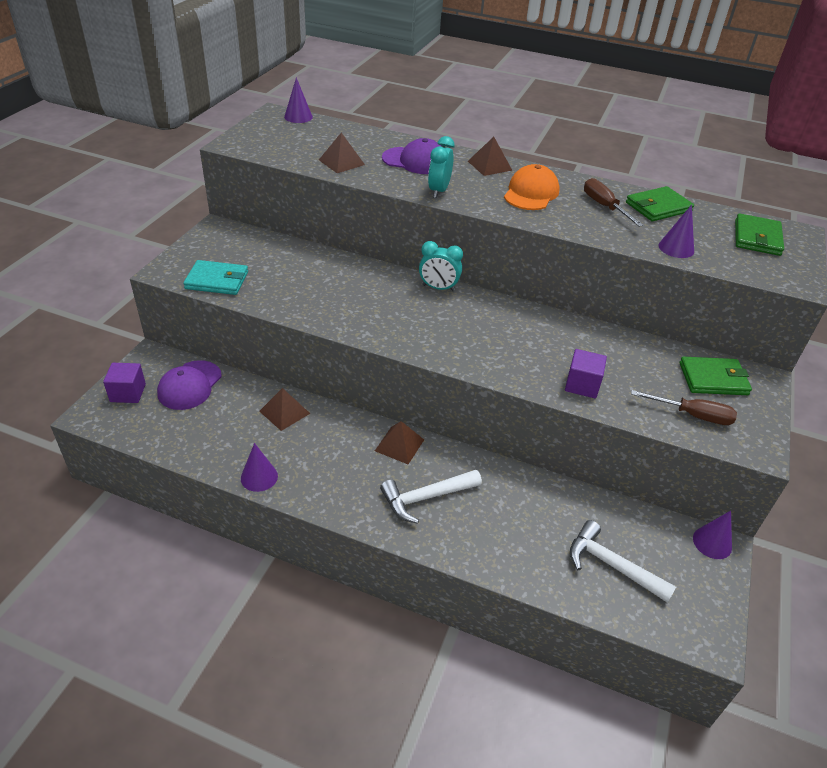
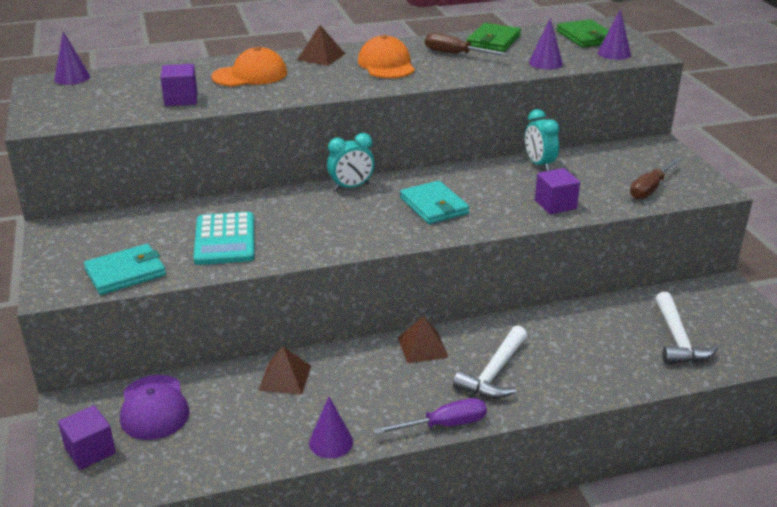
camera: 35 degrees left, 10 degrees down
brown pyramid [319,133,365,173] -> purple cube [160,64,198,106]
purple cap [382,138,441,174] -> orange cap [211,47,287,87]
turquoise clock [428,136,454,198] -> turquoise clock moved to [525,109,560,171]
white hammer [570,520,676,603] -> white hammer turned 90 degrees counterclockwise [655,292,719,364]
brown screwdriver [631,390,737,425] -> brown screwdriver turned 150 degrees clockwise [630,158,681,199]
green wallet [679,357,752,395] -> none
purple cone [693,511,732,559] -> purple cone moved to [598,9,631,60]
none -> turquoise calculator [194,212,255,265]
none -> purple screwdriver [374,398,487,434]
none -> turquoise wallet [400,180,469,224]

